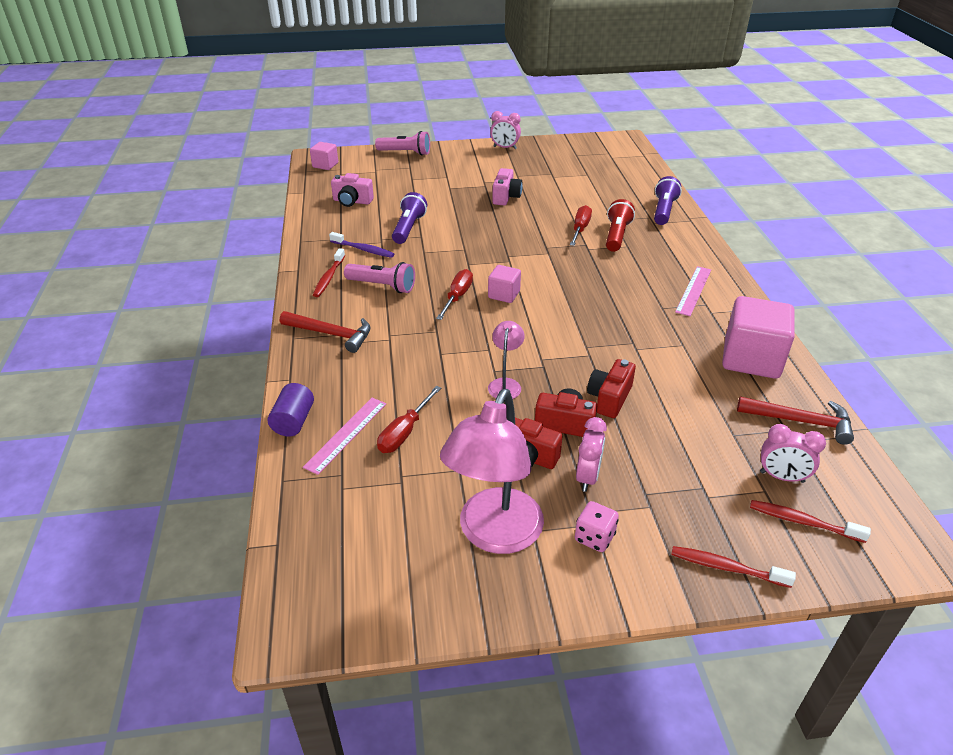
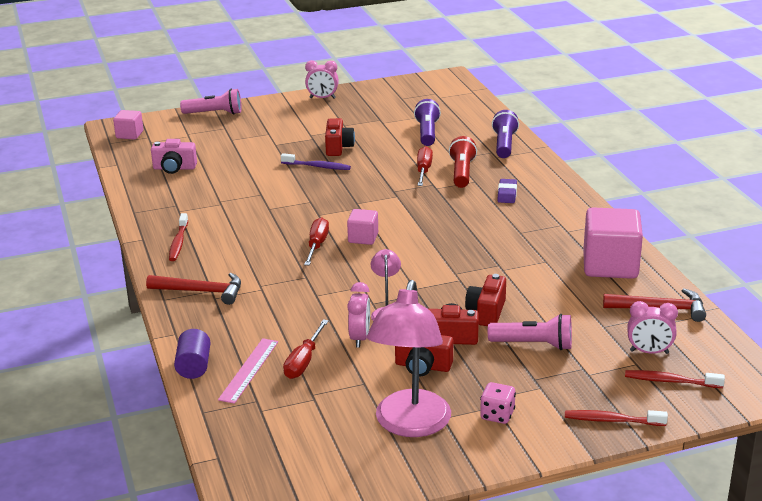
camera: 10 degrees left, 10 degrees down
purple toothbrush [329,232,394,258] -> purple toothbrush moved to [281,153,351,170]
pink flashlight [344,262,415,293] -> pink flashlight moved to [488,314,572,350]
purple flashlight [392,192,427,244] -> purple flashlight moved to [414,99,441,146]
pink camera [492,168,522,205] -> red camera [325,118,355,156]
pink clock [576,417,607,492] -> pink clock moved to [347,282,370,348]
pink ruler [675,266,711,316] -> none
none -> purple eraser [497,179,517,203]

